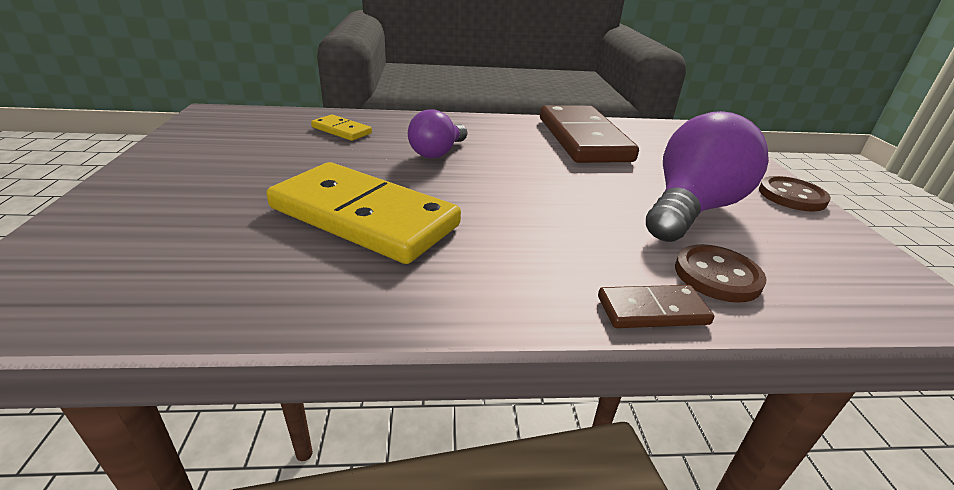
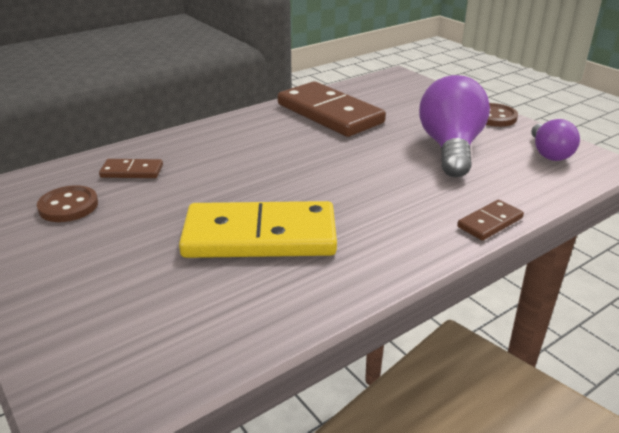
camera: 30 degrees left, 0 degrees up
yellow domino [311,114,372,141] -> brown domino [99,159,163,178]
purple light bulb [408,109,467,158] -> purple light bulb moved to [531,119,580,161]
brown button [675,244,766,303] -> brown button moved to [37,185,98,222]

